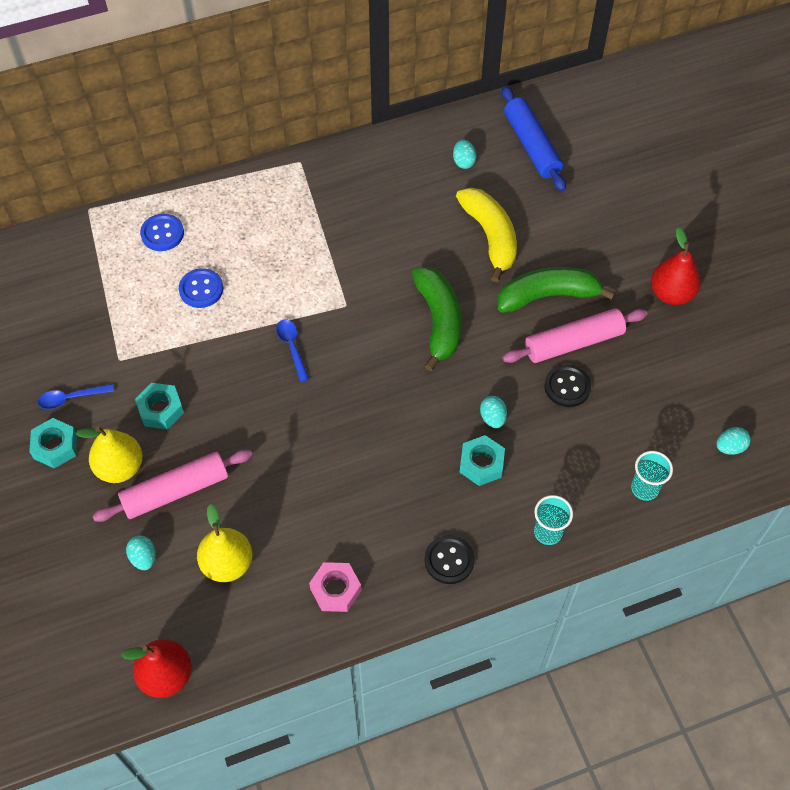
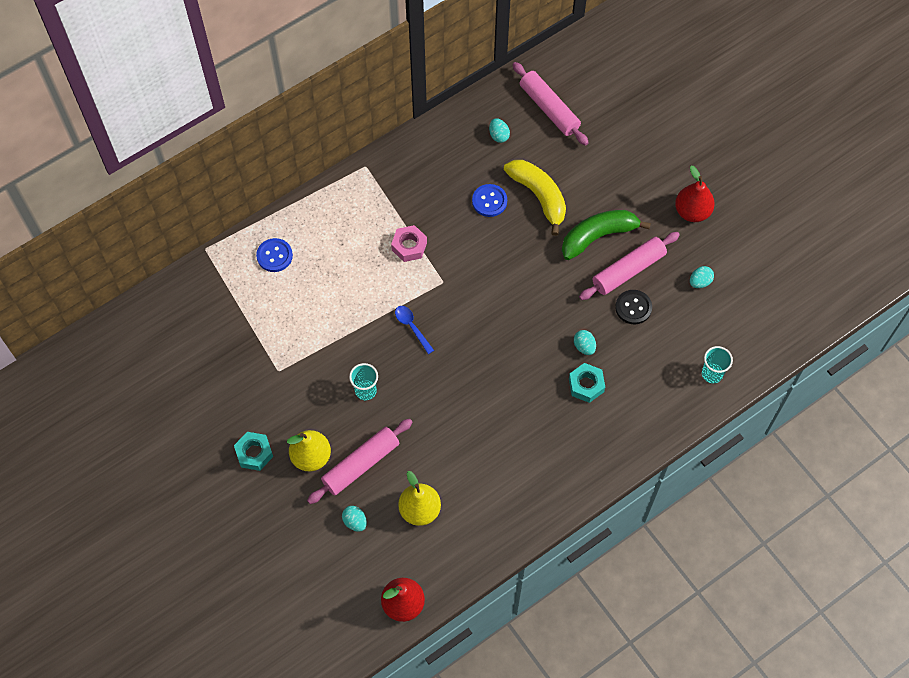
camera: 15 degrees left, 5 degrees up
blue spoon [38,384,114,409] -> none
turquoise nut [135,383,184,429] -> none
blue button [179,268,223,308] -> blue button moved to [472,184,507,217]
pink nut [309,562,361,612] -> pink nut moved to [391,225,427,262]
green banana [412,267,461,371] -> none
black button [425,535,475,584] -> none
blue rolling pin [502,86,566,191] -> pink rolling pin [512,62,589,146]
turquoise cup [534,495,573,545] -> turquoise cup moved to [349,363,378,400]
turquoise egg [716,427,751,455] -> turquoise egg moved to [690,266,714,288]

